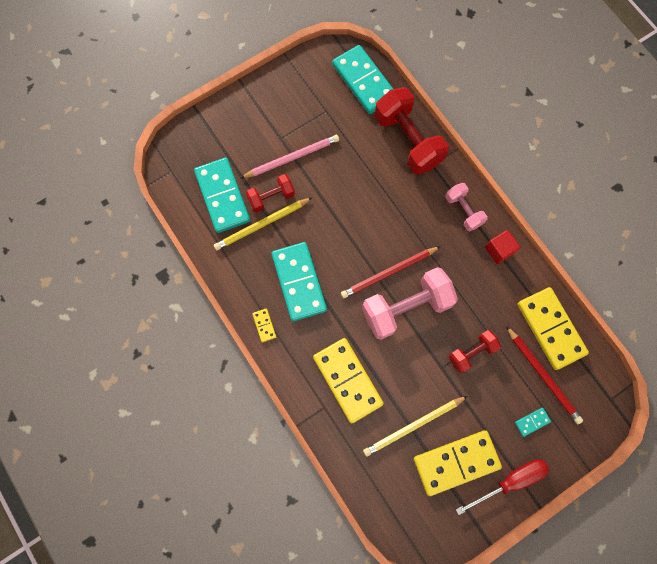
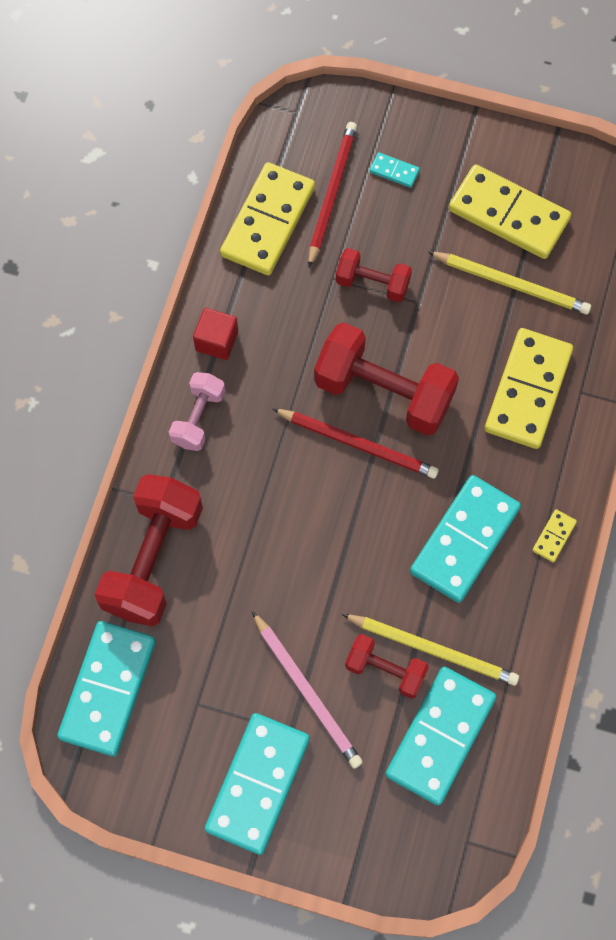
camera: 130 degrees left, 5 degrees down
pink pencil [241,135,339,178] -> pink pencil turned 150 degrees counterclockwise [252,611,363,769]
pink dumbbell [362,267,458,340] -> red dumbbell [314,322,459,436]
red screwdriver [456,459,549,515] -> none
none -> turquoise domino [205,713,310,855]

